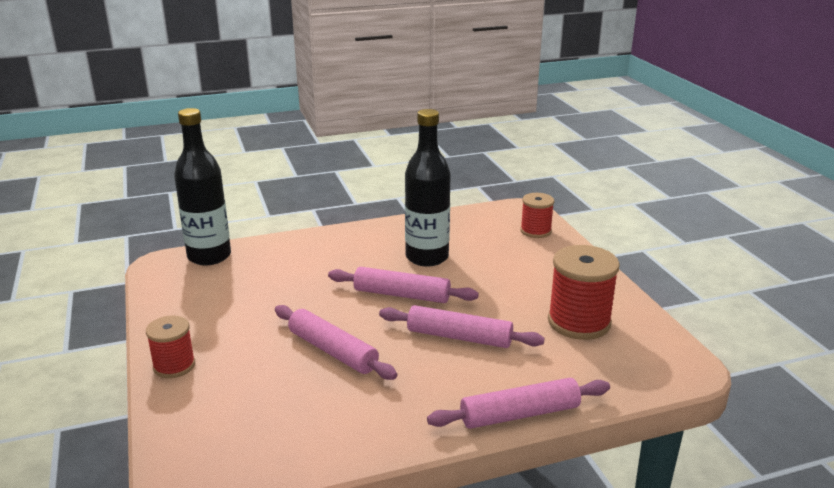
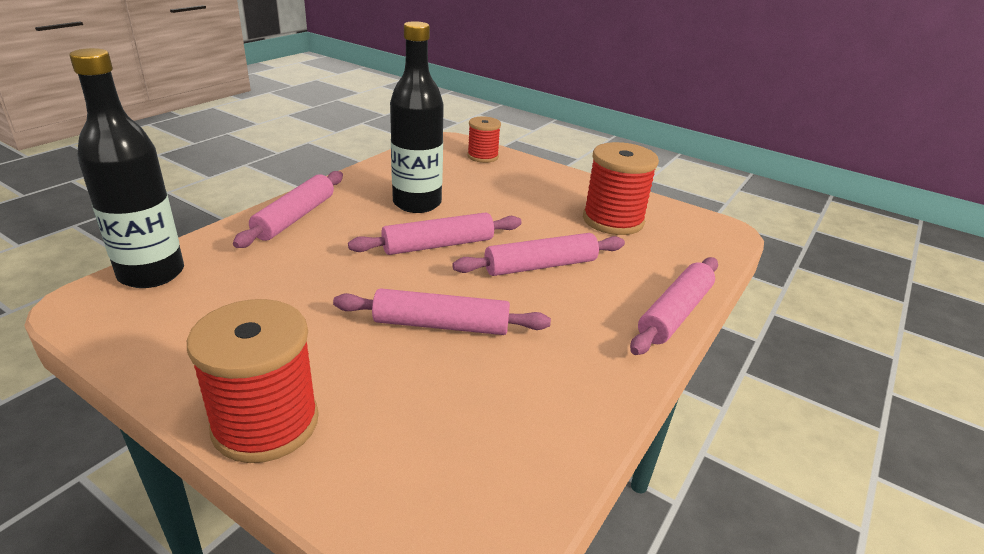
camera: 40 degrees left, 5 degrees up
red spool [146,316,195,378] -> red spool [187,299,319,463], size x1.65
none -> pink rolling pin [233,171,343,248]

